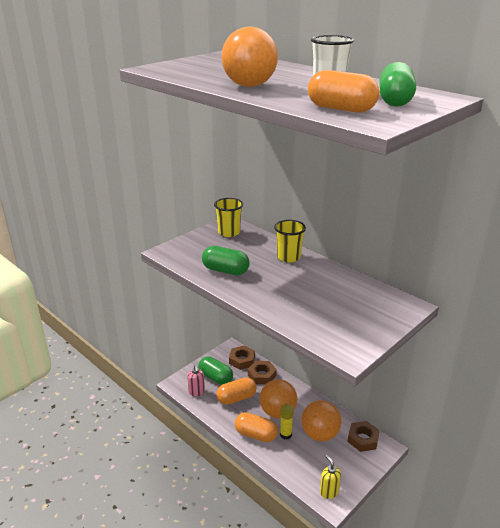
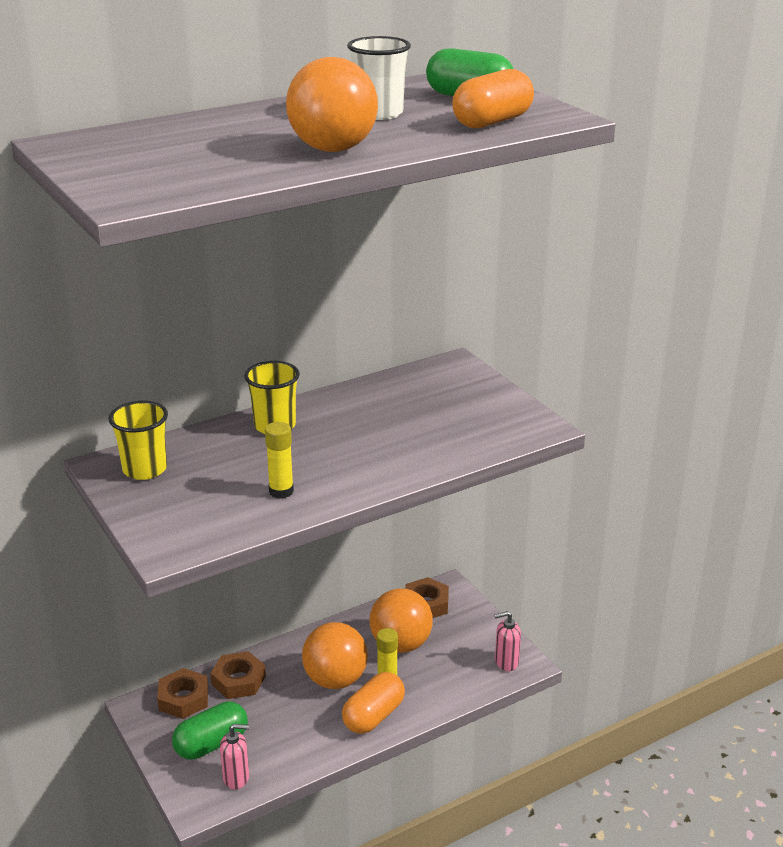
camera: 75 degrees left, 0 degrees up
green capsule [202,246,250,275] -> yellow glue stick [265,422,294,499]
orange capsule [216,377,257,405] -> none
yellow soap dispenser [320,455,341,499] -> pink soap dispenser [494,611,521,671]

